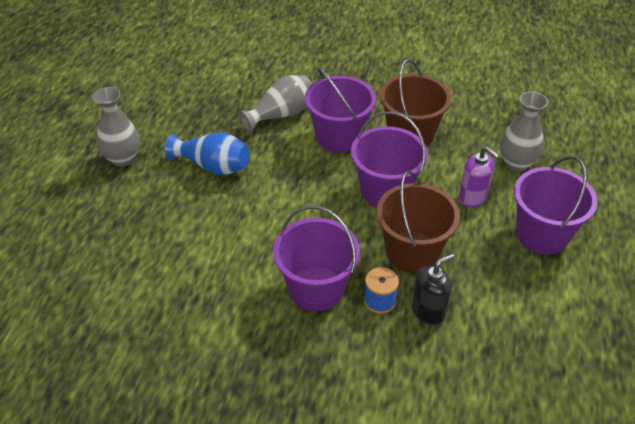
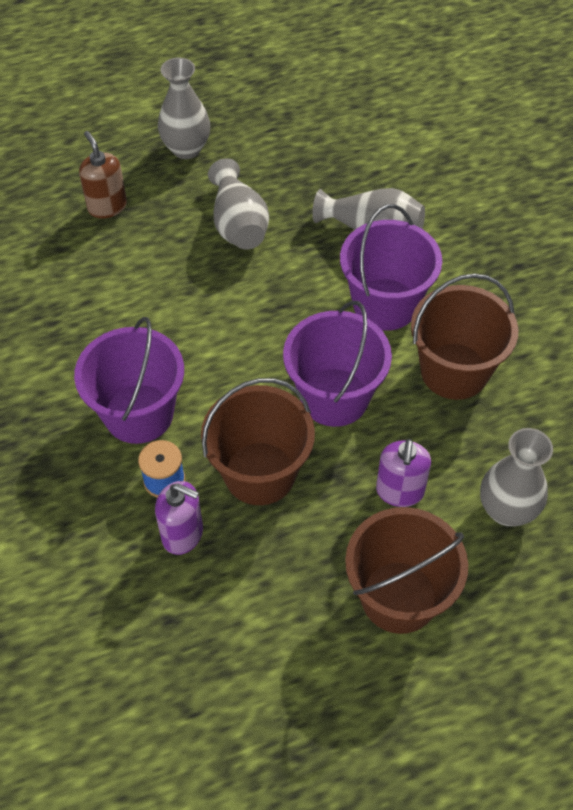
camera: 55 degrees right, 10 degrees up
blue vase [165,132,250,175] -> grey vase [208,158,269,250]
black soap dispenser [412,254,454,325] -> purple soap dispenser [155,481,203,555]
purple bucket [514,156,597,254] -> brown bucket [345,507,468,634]
none -> brown soap dispenser [79,131,127,219]

